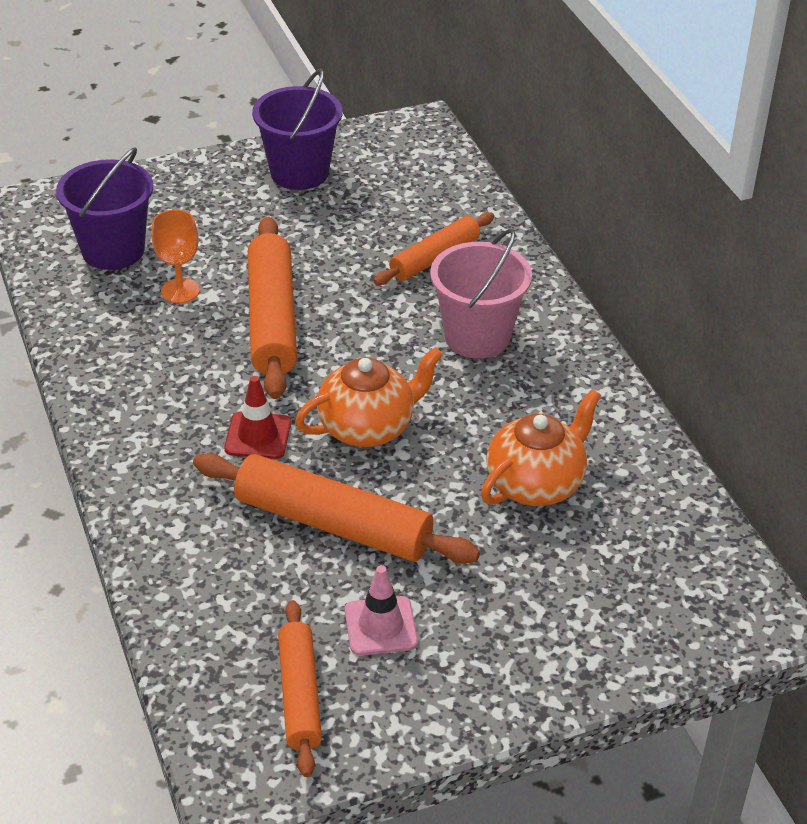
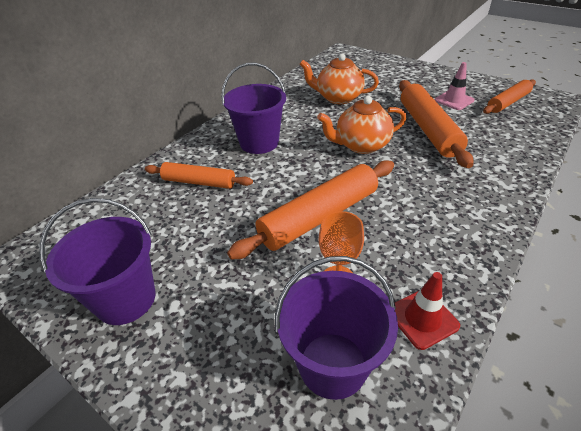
camera: 120 degrees left, 0 degrees up
red traffic cone [224,376,291,459] -> red traffic cone moved to [395,272,460,350]
orange teapot [295,347,443,447] -> orange teapot turned 45 degrees counterclockwise [317,96,407,154]
pink bucket [430,229,532,359] -> purple bucket [221,63,286,154]

